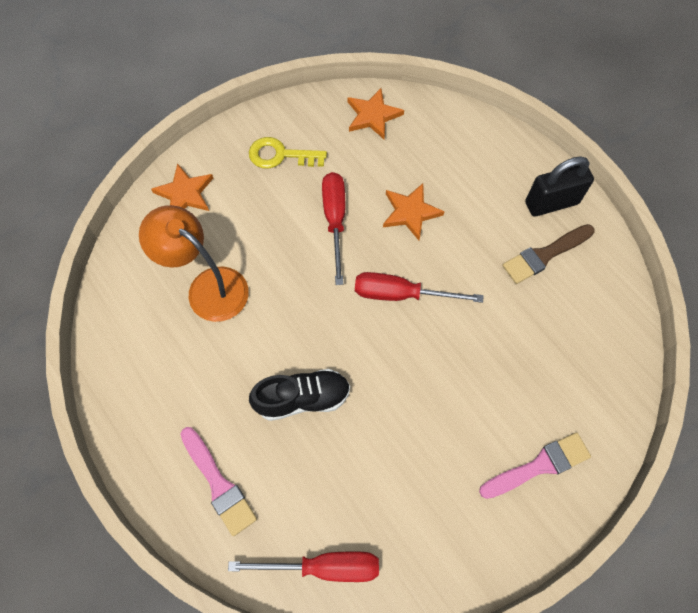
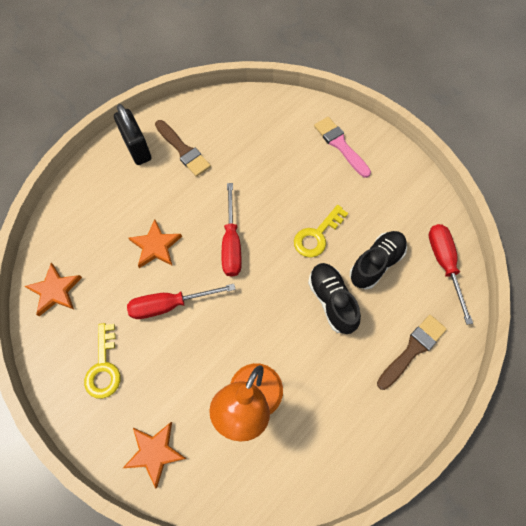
camera: 100 degrees left, 0 degrees up
pink brush [180,427,257,536] -> brown brush [377,315,447,390]
none -> yellow key [294,205,348,257]
none -> black shoe [350,231,407,289]

